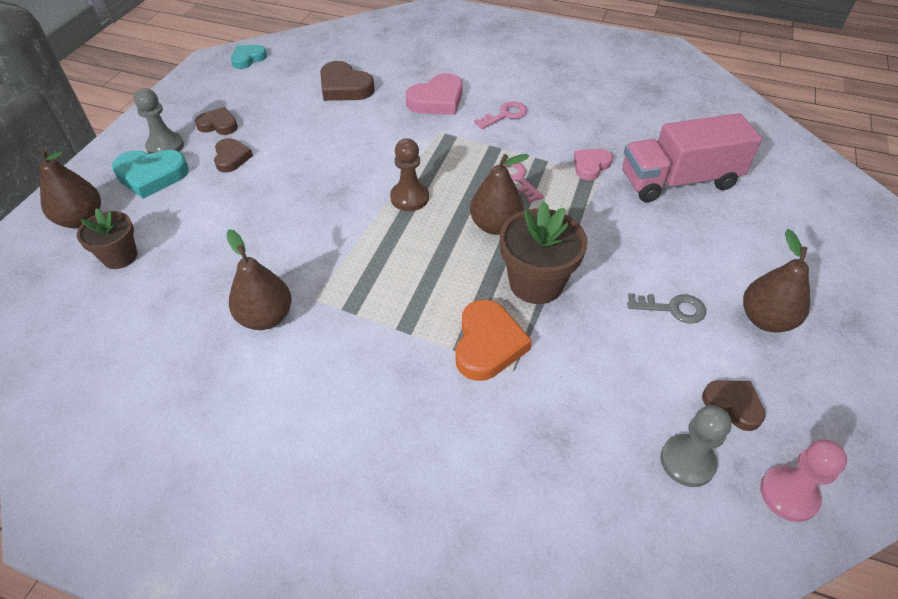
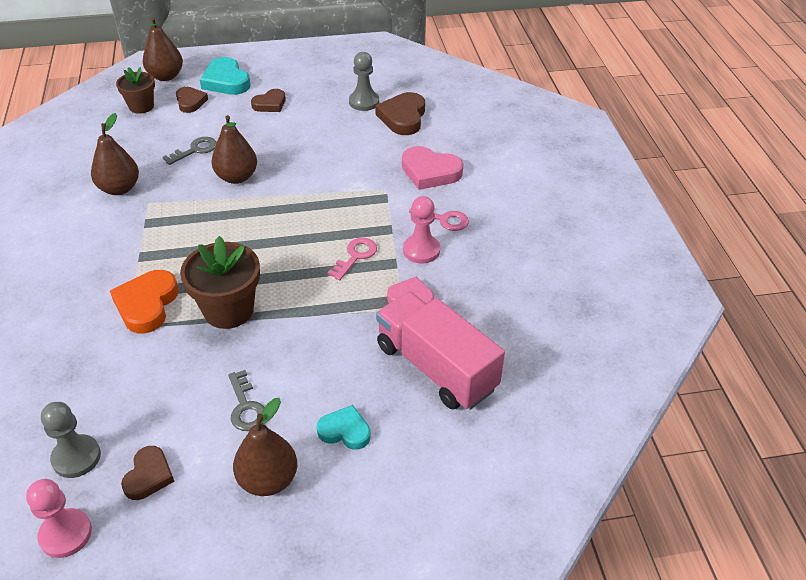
camera: 60 degrees right, 5 degrees down
grey pawn [134,88,184,154] -> grey pawn moved to [349,52,379,111]
brown heart [195,107,238,135] -> brown heart moved to [176,87,208,113]
turquoise heart [231,45,267,69] -> turquoise heart moved to [317,405,371,450]
brown pawn [390,138,429,211] -> none
orange heart [455,300,532,381] -> orange heart turned 120 degrees clockwise [110,270,179,333]
brown pear [470,154,529,235] -> brown pear moved to [211,115,257,184]
none -> grey key [163,137,217,165]
none -> pink pawn [403,196,440,263]

